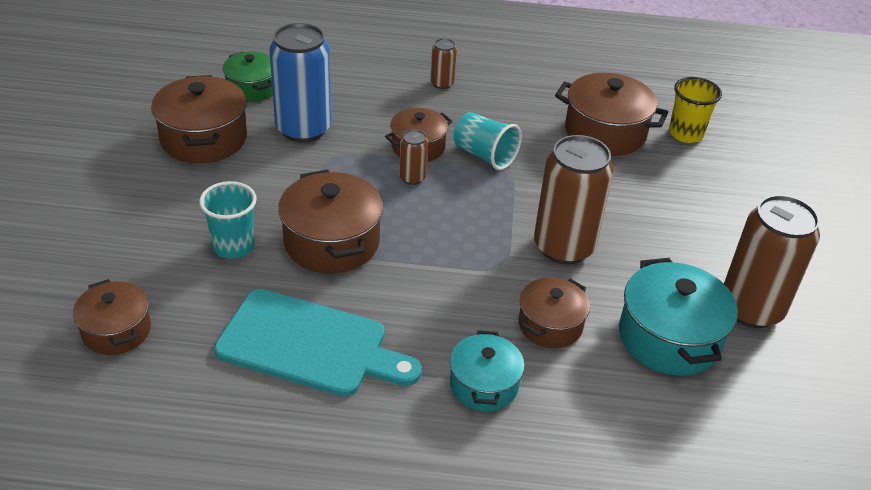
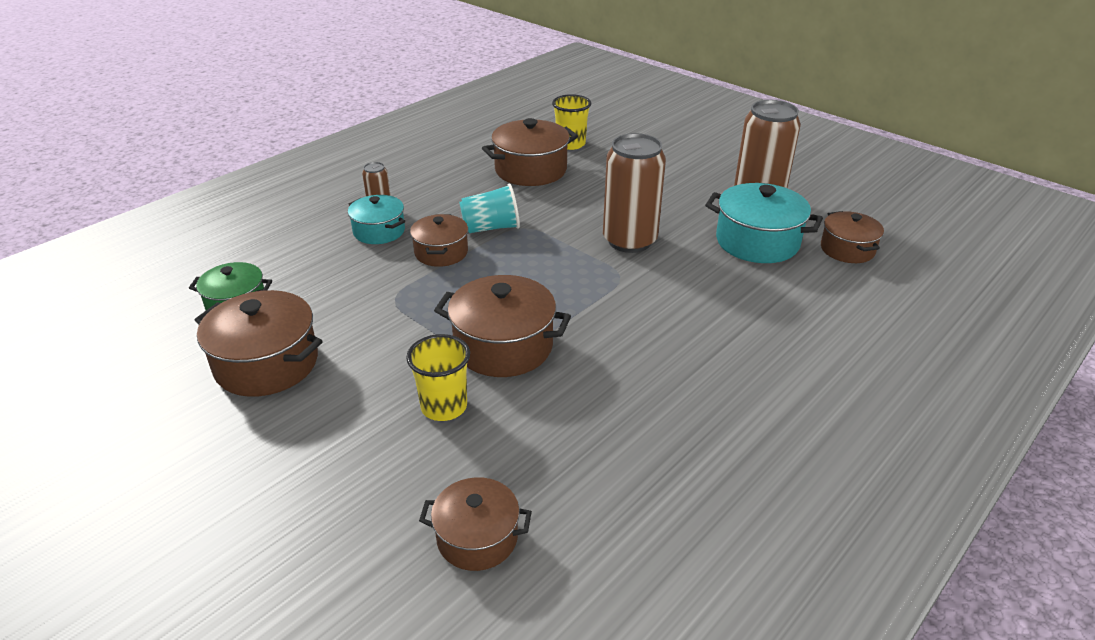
camera: 50 degrees left, 5 degrees down
turquoise cup [199,181,257,259] -> yellow cup [406,334,470,421]
turquoise cutting board [214,289,422,397] -> none
blue can [269,23,331,142] -> none
brown can [399,129,428,185] -> none
turquoise pot [450,330,525,411] -> turquoise pot moved to [348,195,405,244]
brown pot [519,277,590,348] -> brown pot moved to [821,211,884,263]

